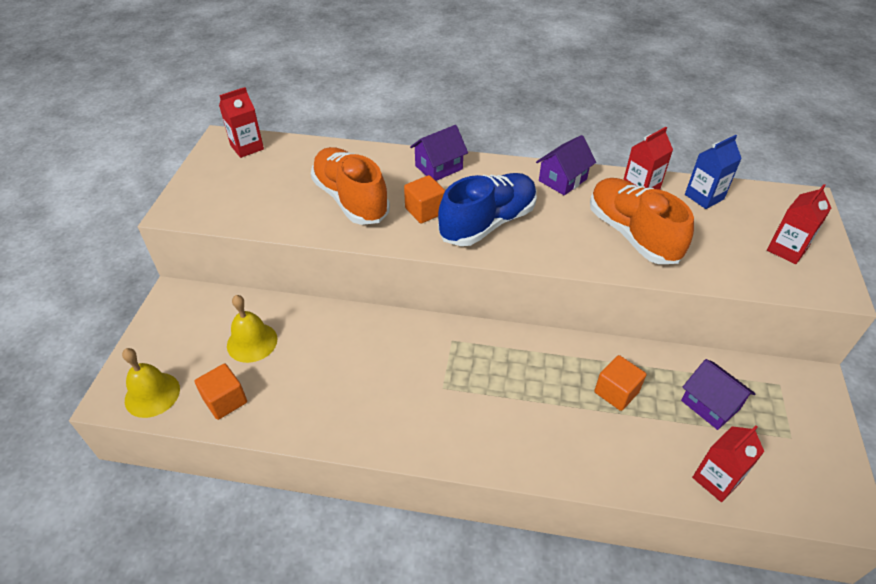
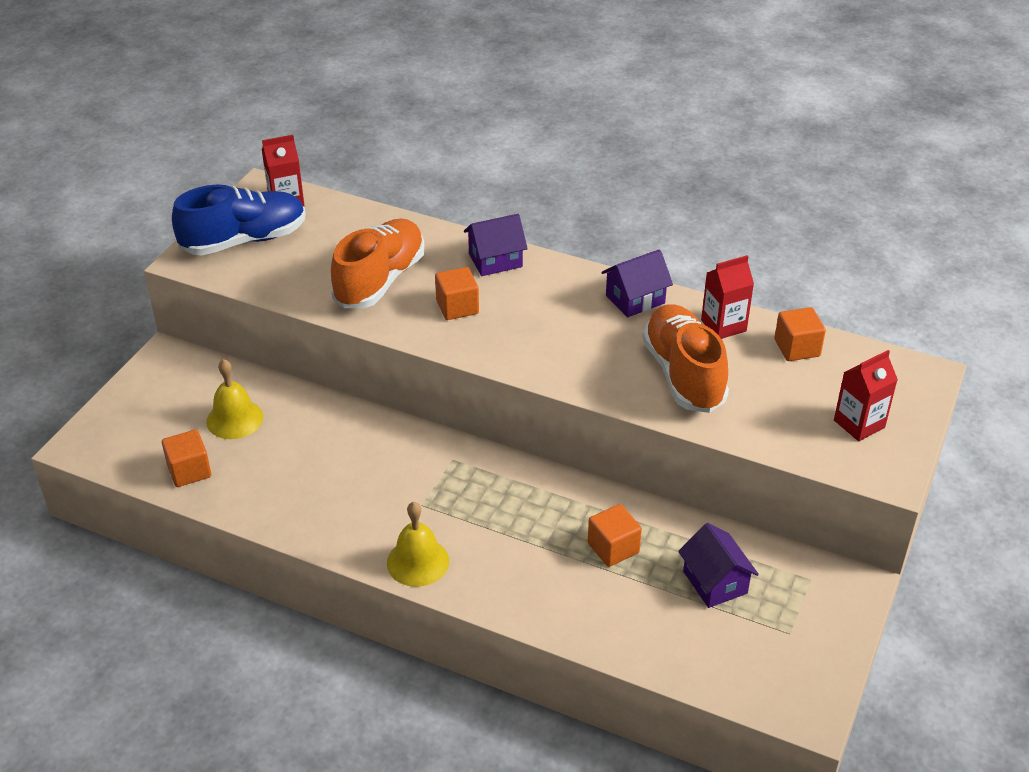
camera: 15 degrees right, 5 degrees down
yellow bell [122,348,180,418] -> yellow bell moved to [387,502,449,587]
orange shoe [311,147,390,225] -> orange shoe turned 45 degrees clockwise [331,219,424,308]
blue shoe [438,173,537,246] -> blue shoe moved to [172,185,306,256]
blue carton [685,135,742,209] -> orange cube [774,307,826,361]
red carton [692,426,764,502] -> none

